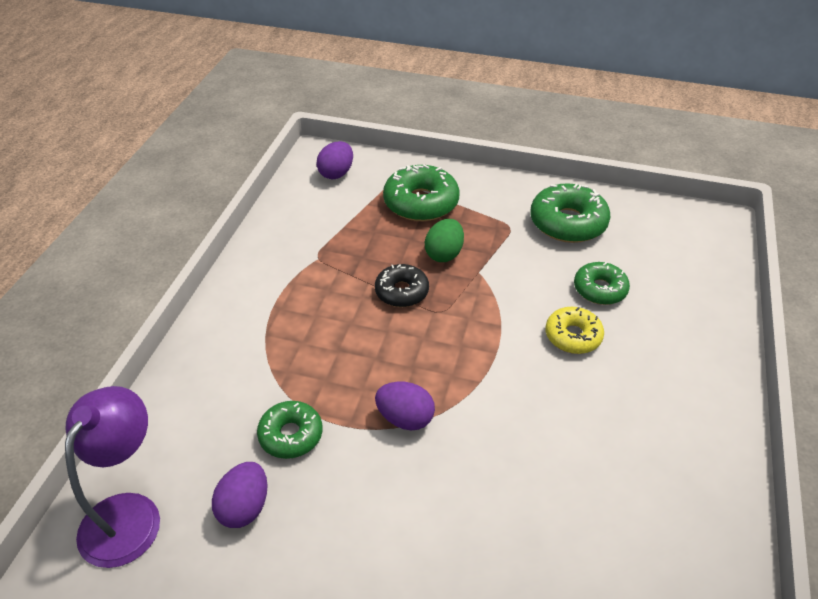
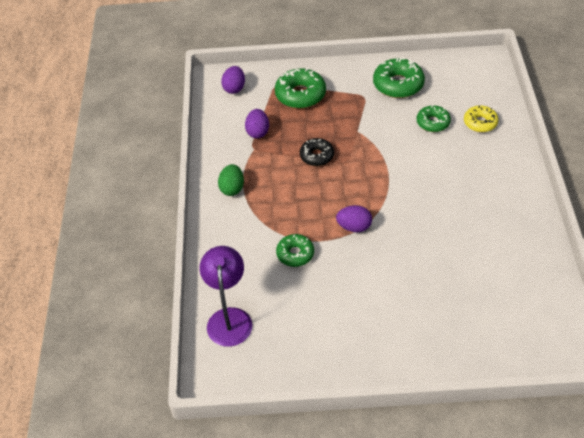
camera: 15 degrees left, 5 degrees up
purple egg [212,462,268,528] -> purple egg moved to [245,109,269,139]
green egg [425,219,464,262] -> green egg moved to [218,164,244,196]
yellow donut [545,307,604,354] -> yellow donut moved to [464,106,498,132]

